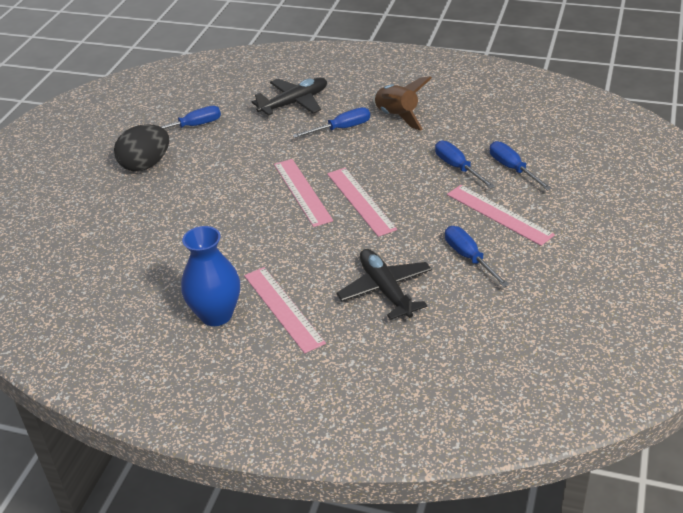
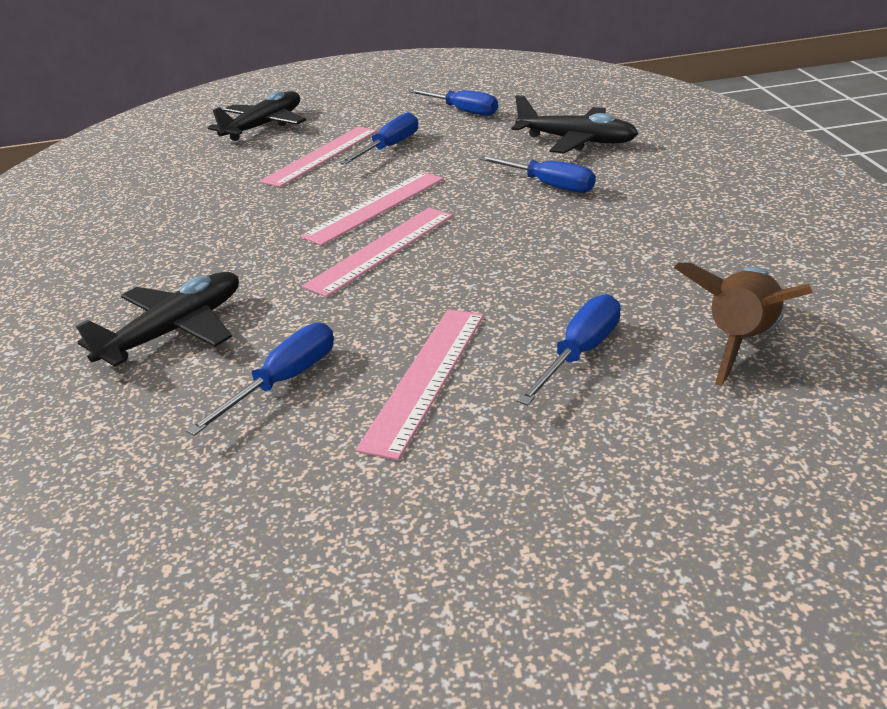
camera: 65 degrees right, 5 degrees down
black egg [114,124,169,171] -> none
blue vase [181,226,240,326] -> none
pink ruler [244,267,326,354] -> pink ruler moved to [260,127,377,187]
brown rocket [373,76,432,130] -> brown rocket moved to [674,263,813,386]
blue screwdriver [435,141,495,189] -> blue screwdriver moved to [340,112,418,164]
none -> black plane [207,91,306,141]

